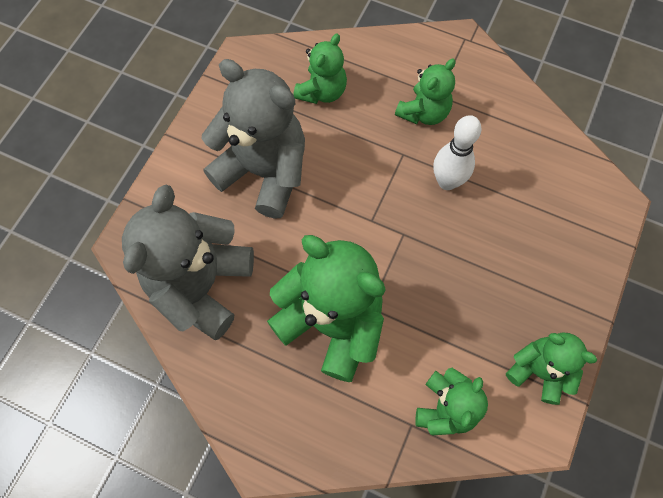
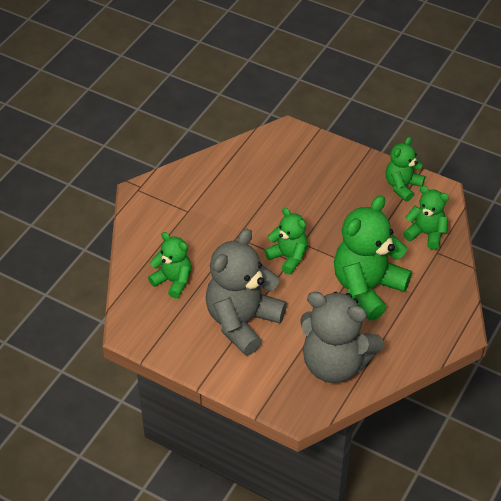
camera: 85 degrees left, 20 degrees down
green teddy bear [395,58,456,125] -> green teddy bear moved to [264,208,308,274]
white bowling pin [433,115,481,190] -> none

